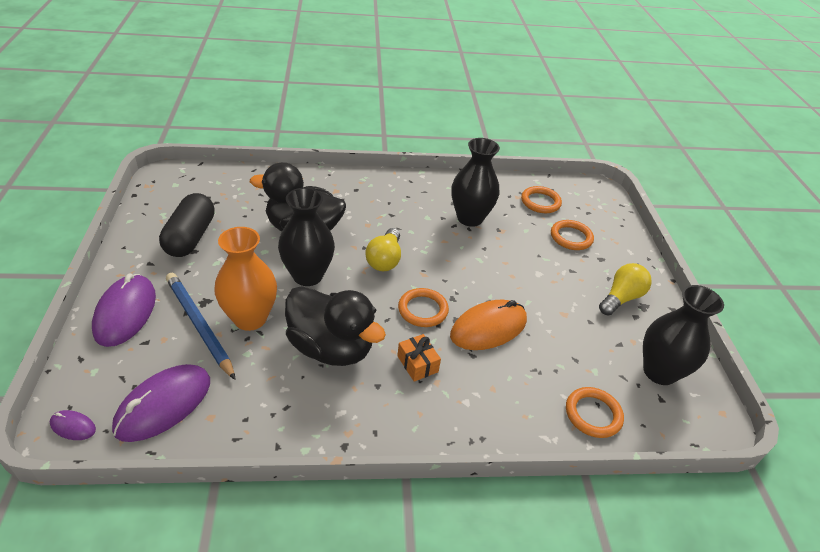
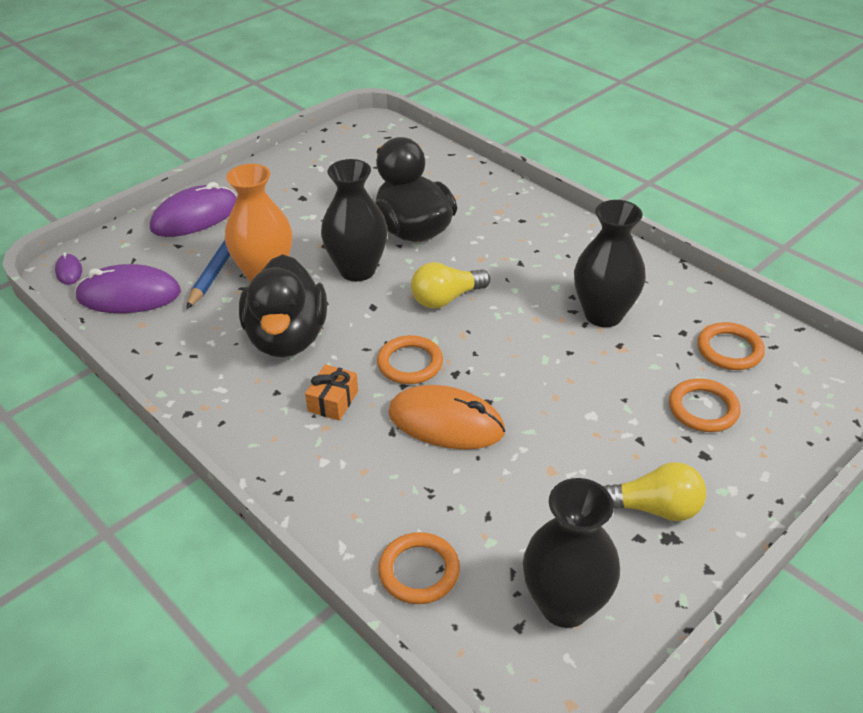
camera: 55 degrees right, 0 degrees up
black capsule [159,193,215,257] -> none

